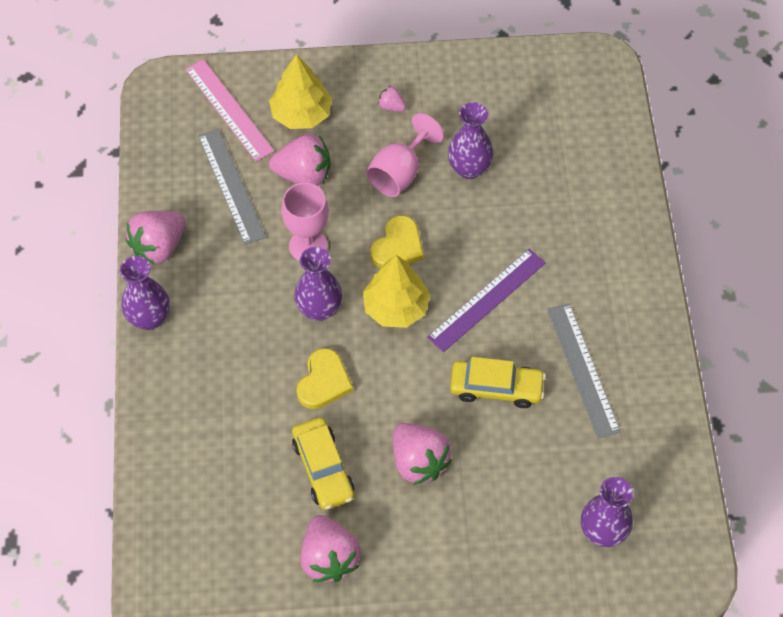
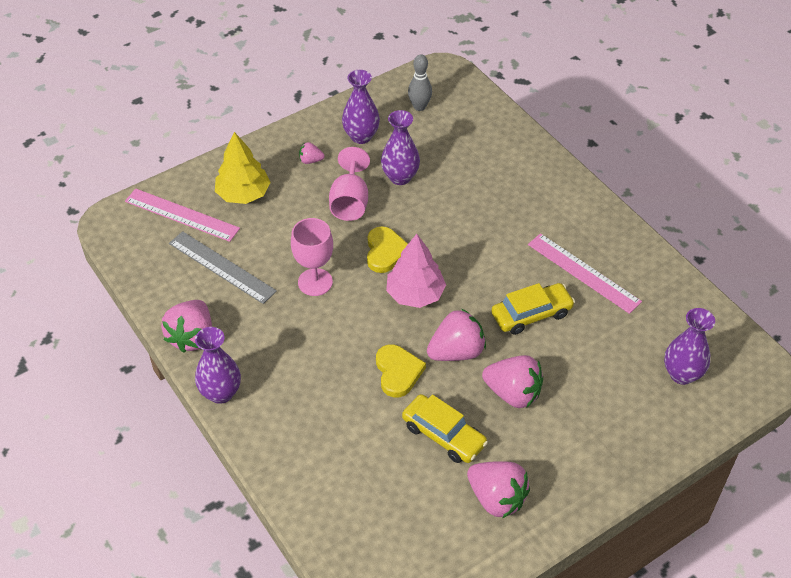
camera: 30 degrees left, 10 degrees down
pink strawberry [269,134,330,186] -> pink strawberry moved to [427,309,486,361]
purple vase [294,247,342,321] -> purple vase moved to [342,70,380,144]
yellow tree [363,255,430,328] -> pink tree [386,234,446,308]
purple ruler [427,249,546,352] -> none
grey ruler [547,303,620,439] -> pink ruler [528,233,642,314]
none -> grey bowling pin [408,54,432,111]

